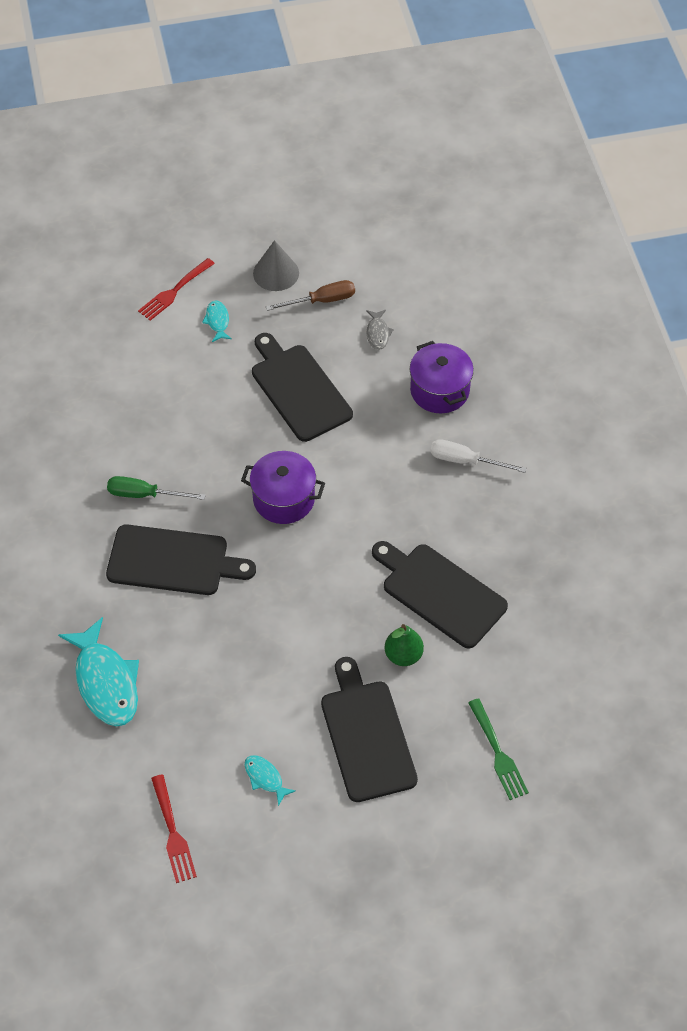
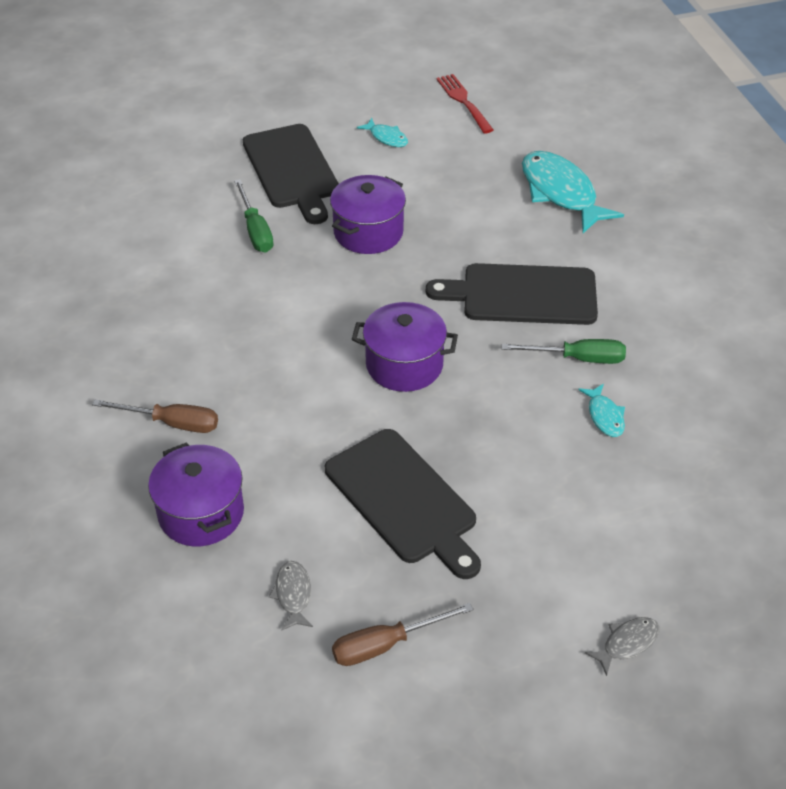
camera: 175 degrees right, 10 degrees down
red fork [138,258,215,321] -> grey fish [585,617,659,676]
turquoise fish [202,300,232,342] -> turquoise fish moved to [578,384,625,437]
grey cone [253,240,299,291] -> none
black cutting board [372,541,508,649] -> none
green pear [385,624,424,666] -> green screwdriver [234,179,273,252]
white screwdriver [430,439,527,473] -> brown screwdriver [92,399,218,433]
green fork [468,698,529,800] -> none
none -> purple pot [330,175,406,254]

